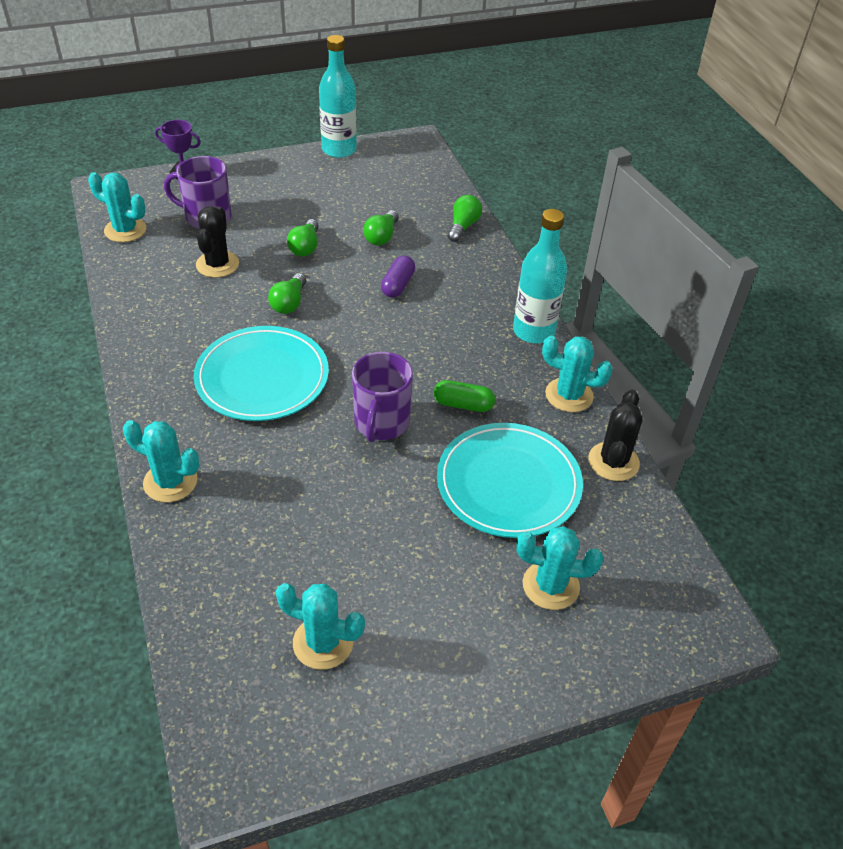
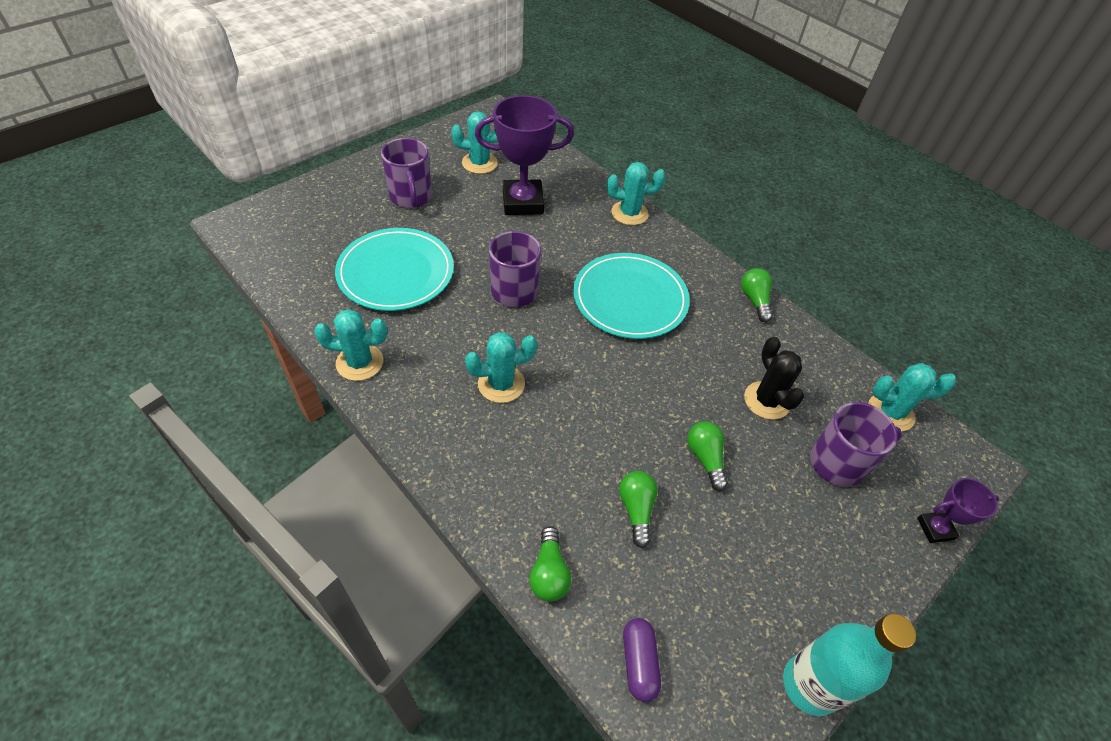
camera: 155 degrees right, 5 degrees up
green light bulb [268,273,306,314] -> green light bulb moved to [741,268,773,322]
purple capsule [381,256,415,298] -> purple capsule moved to [623,618,661,702]
green capsule [434,380,495,412] -> none
turquoise bottle [513,209,567,344] -> none
turquoise cactus [516,526,603,610] -> turquoise cactus moved to [465,332,537,403]
black cactus [588,390,643,481] -> none
none -> purple mug [381,138,432,208]
none -> purple trophy [475,95,574,215]

